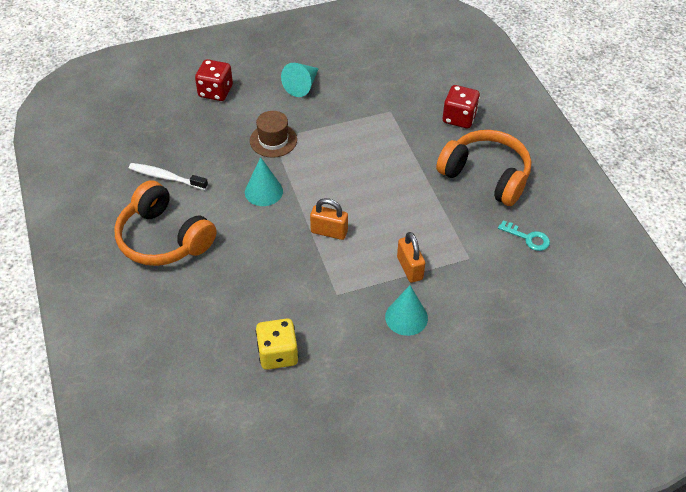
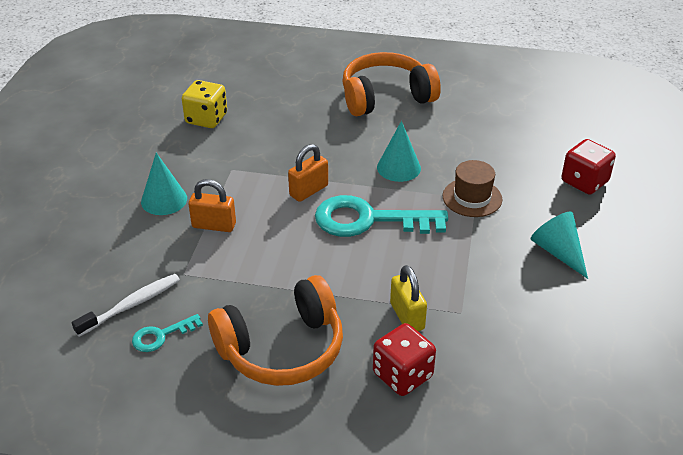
camera: 120 degrees right, 10 degrees down
white toothbrush [129,163,208,190] -> white toothbrush moved to [72,274,180,337]
none -> turquoise key [315,195,448,237]
none -> yellow padlock [390,265,427,331]

